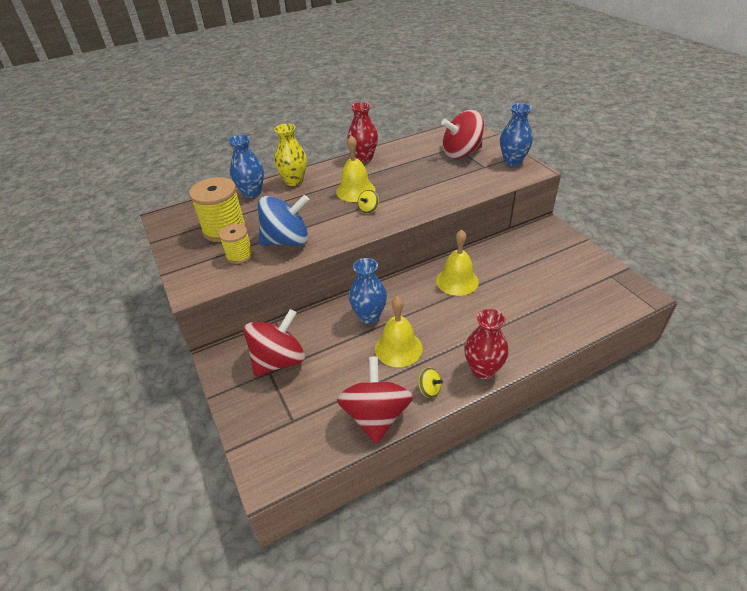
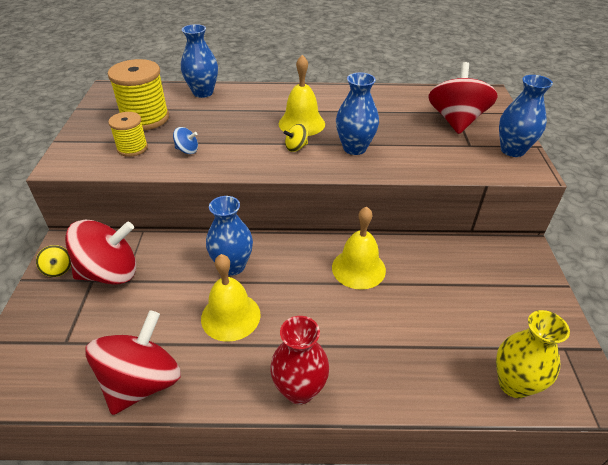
camera: 25 degrees right, 0 degrees up
blue spinning top [258,195,309,246] -> blue spinning top [173,127,198,154], size x0.42
yellow vase [274,124,307,186] -> yellow vase moved to [496,310,570,398]
red vase [347,102,378,162] -> none
yellow spinning top [418,367,443,398] -> yellow spinning top moved to [36,245,71,277]
red spinning top [441,110,484,159] -> red spinning top turned 90 degrees clockwise [428,62,498,134]
none -> blue vase [336,73,379,155]

